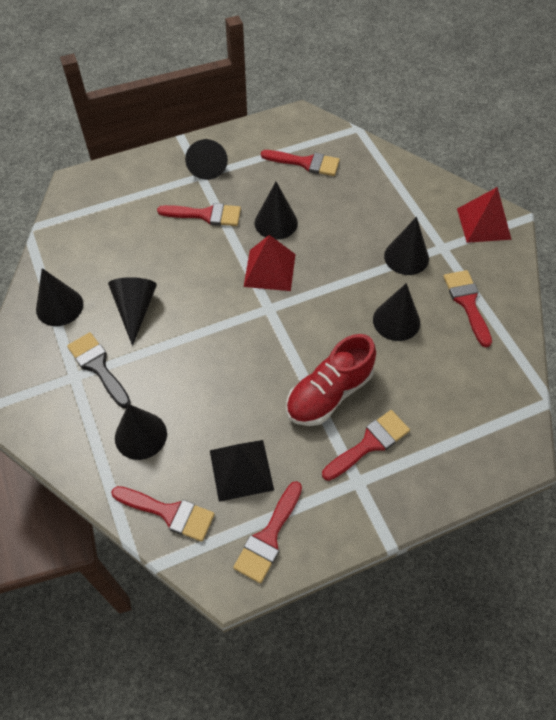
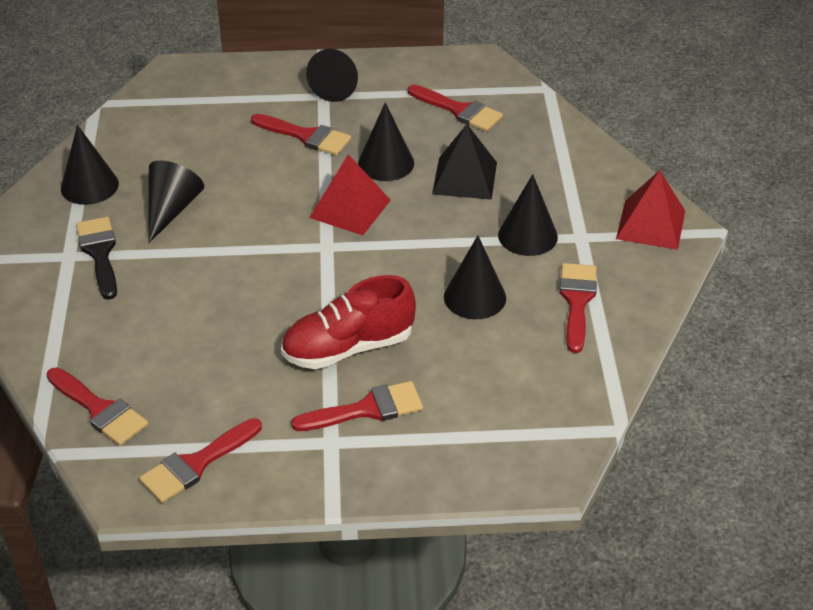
camera: 20 degrees right, 15 degrees down
black cone [115,404,167,460] -> none
black pyramid [210,440,274,502] -> black pyramid moved to [432,124,497,200]

